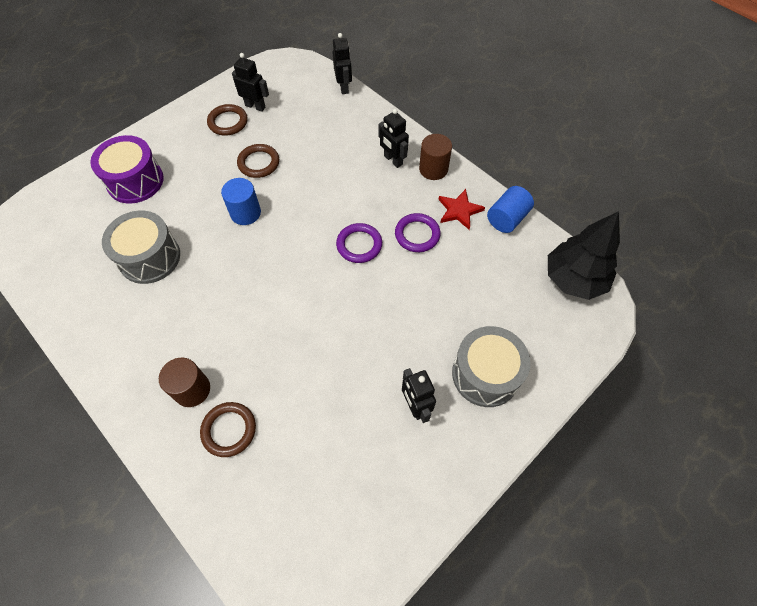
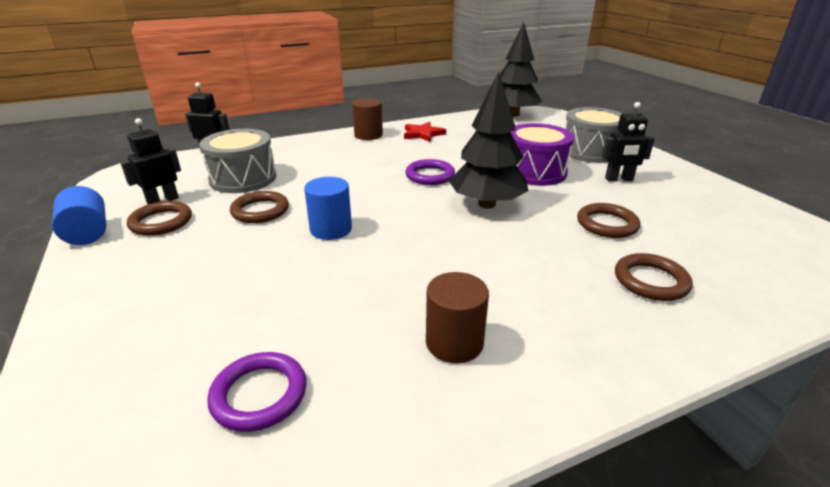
camera: 70 degrees left, 30 degrees down
purple drum [90,135,164,204] -> purple drum moved to [511,123,574,186]
grey drum [102,211,180,284] -> grey drum moved to [199,129,276,193]
brown cylinder [159,358,210,407] -> brown cylinder moved to [426,272,489,363]
black robot [379,109,409,168] -> none
purple ring [395,213,441,252] -> purple ring moved to [207,352,307,432]
blue cylinder [487,186,534,233] -> blue cylinder moved to [52,186,106,245]
none -> black tree [449,72,528,209]
none -> brown ring [577,203,640,238]

